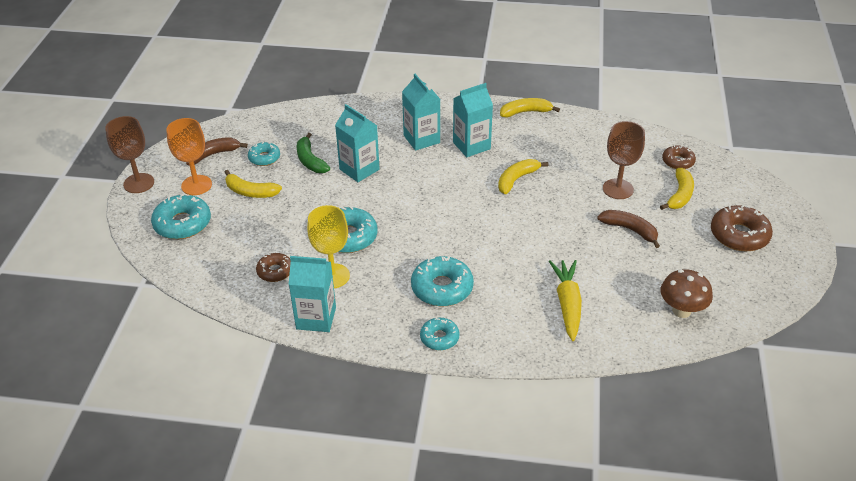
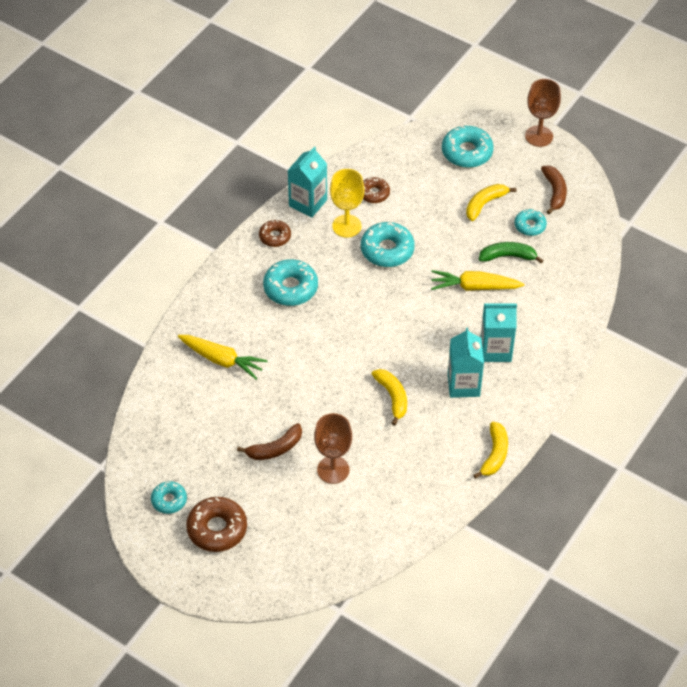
camera: 115 degrees right, 10 degrees up
orange goblet [166,118,212,195] -> none
turquoise carton [335,104,380,182] -> yellow carrot [431,270,524,291]
turquoise donut [420,318,460,350] -> turquoise donut moved to [151,481,187,514]
yellow banana [660,168,694,210] -> none
brown mushroom [661,269,713,318] -> none
brown donut [662,145,696,169] -> brown donut moved to [259,220,291,247]

